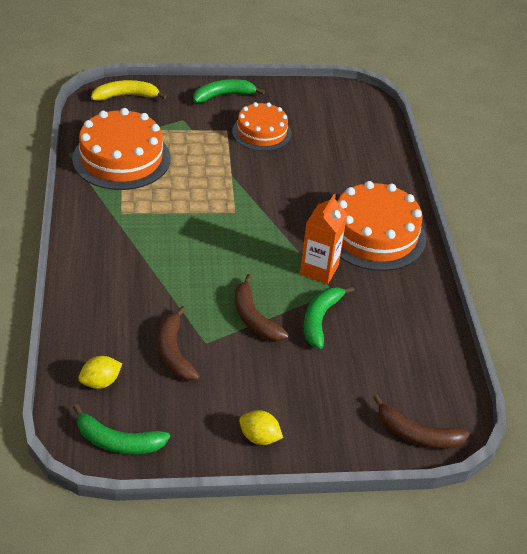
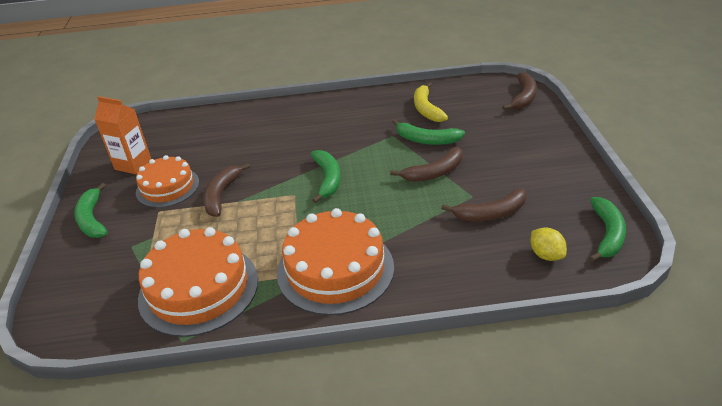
camera: 85 degrees left, 5 degrees down
yellow banana [91,80,167,101] -> yellow banana moved to [414,82,448,122]
yellow lemon [239,410,283,445] -> none
orange carton [300,194,347,284] -> orange carton moved to [94,96,151,174]
orange cake [337,181,426,271] -> orange cake moved to [277,208,394,315]
none -> brown banana [203,163,250,217]
none -> green banana [311,150,341,203]

